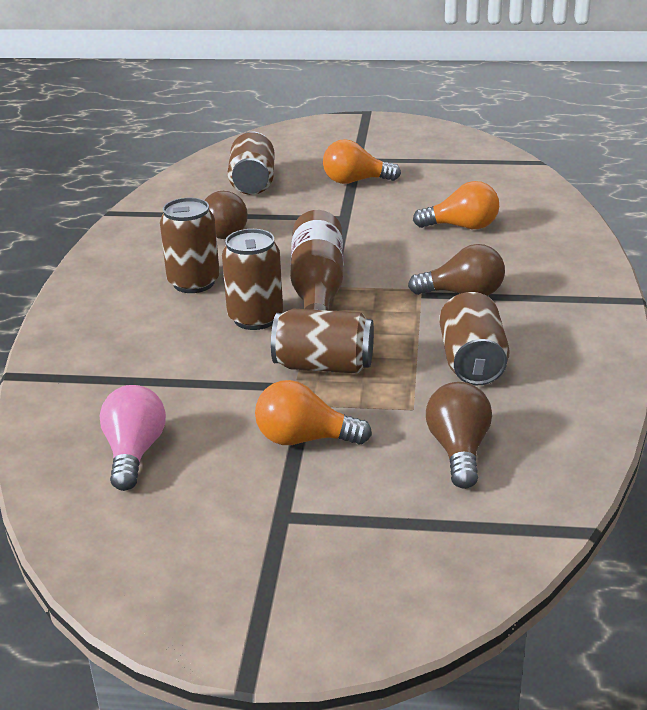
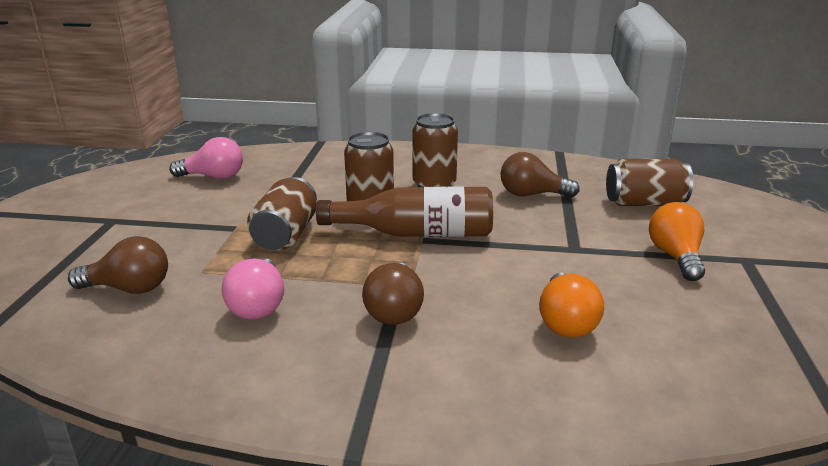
camera: 90 degrees right, 5 degrees down
orange light bulb [255,380,372,445] -> none
brown can [439,292,510,385] -> pink light bulb [222,258,284,320]

